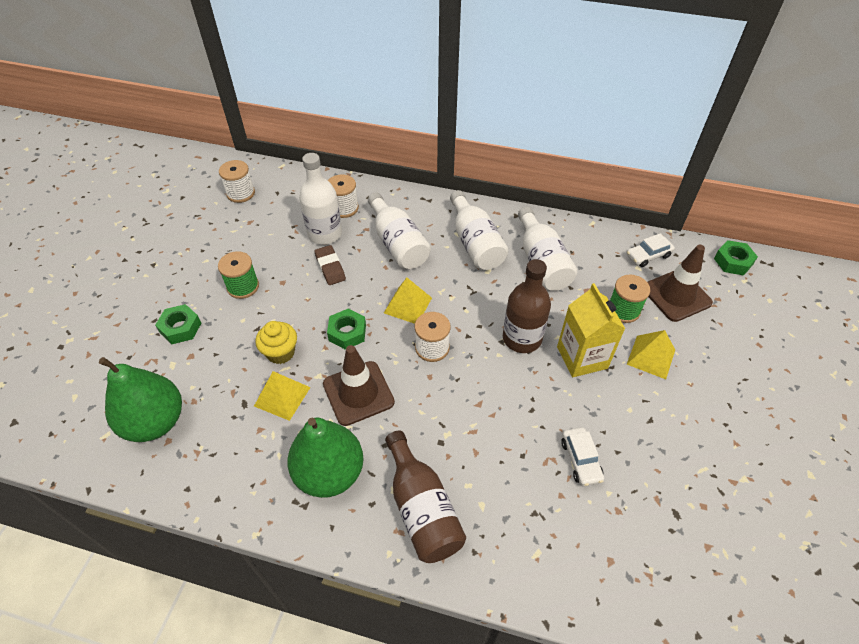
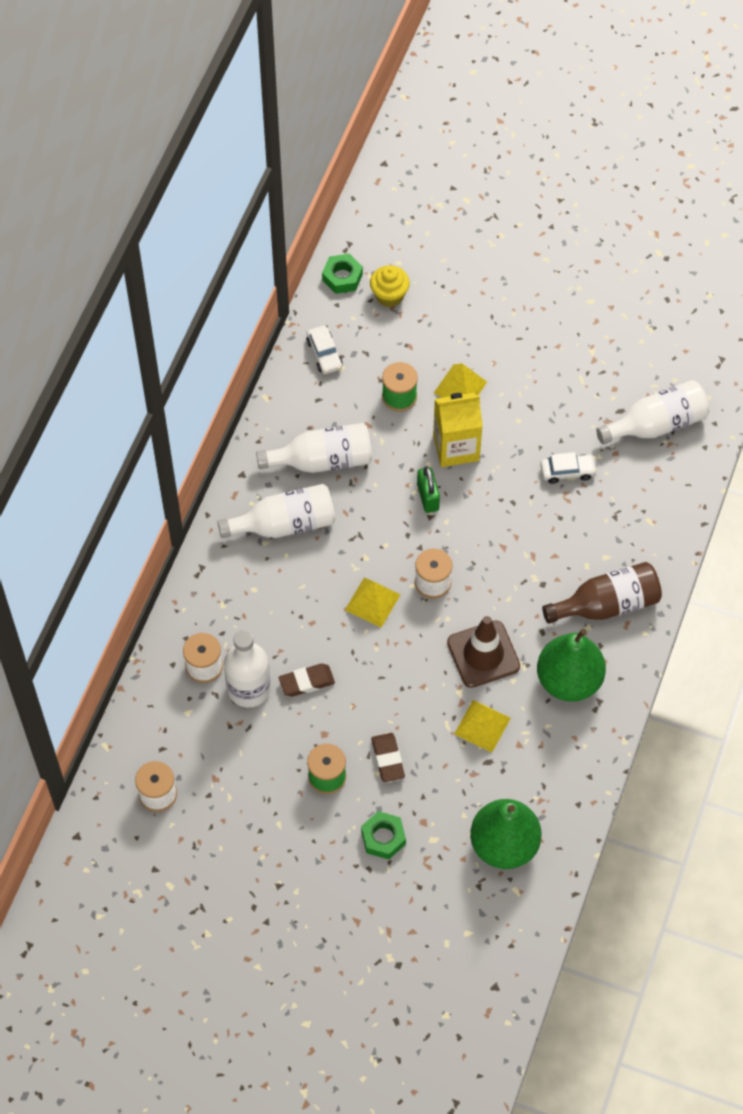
camera: 85 degrees left, 10 degrees up
yellow cupcake [255,321,297,364] -> yellow cupcake moved to [370,265,410,307]
green nut [327,309,366,350] -> none
white bottle [368,192,431,269] -> white bottle moved to [596,380,709,445]
brown bottle [503,259,551,353] -> green padlock [417,466,440,513]
brown traffic cone [647,245,713,322] -> none
none -> brown eraser [371,733,405,782]

